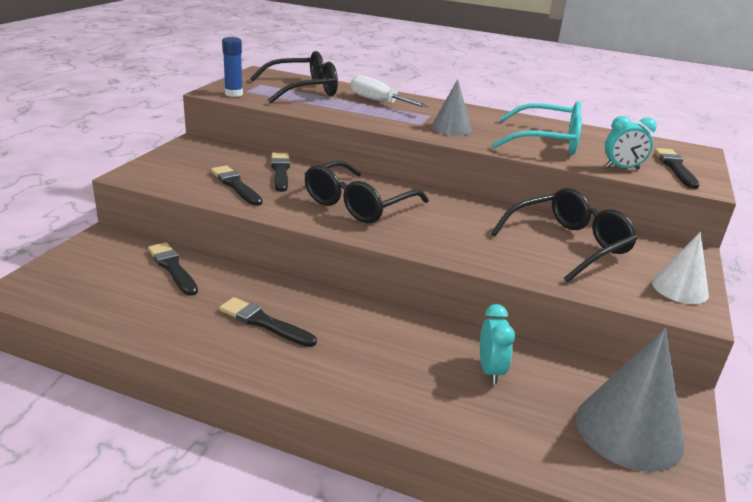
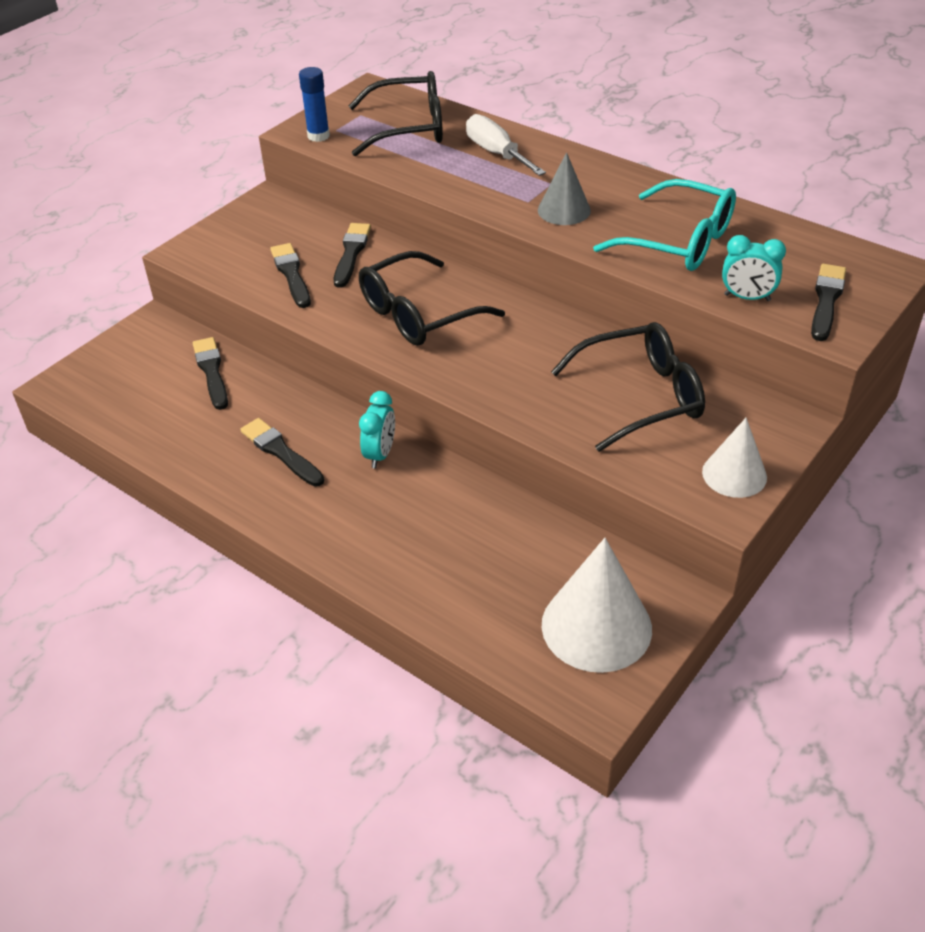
camera: 20 degrees right, 15 degrees up
turquoise clock [480,304,515,384] -> turquoise clock moved to [359,391,395,468]
grey cone [576,328,685,472] -> white cone [542,538,652,673]

